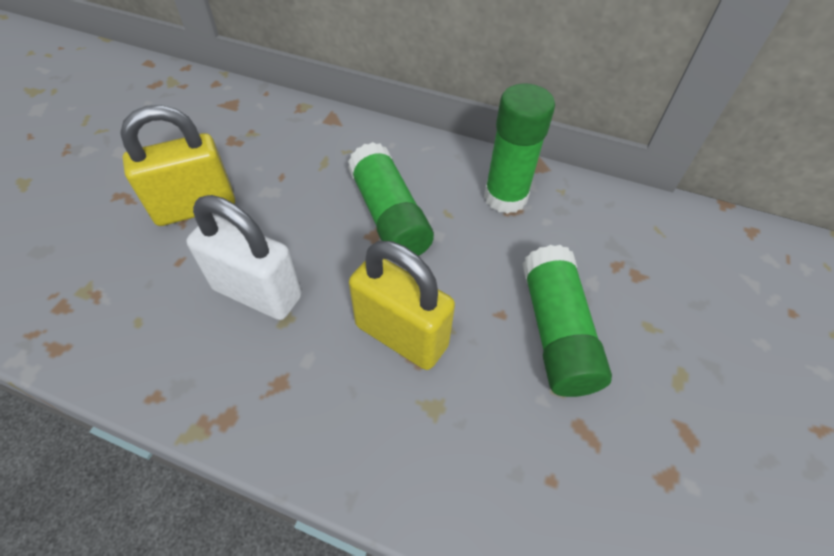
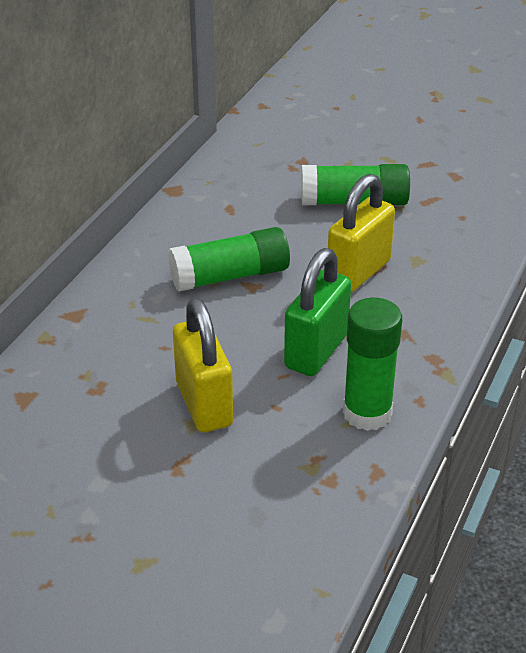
camera: 85 degrees left, 15 degrees down
white padlock [186,195,302,320] -> green padlock [284,248,351,376]
green glue stick [484,83,555,214] -> green glue stick moved to [343,297,402,431]

